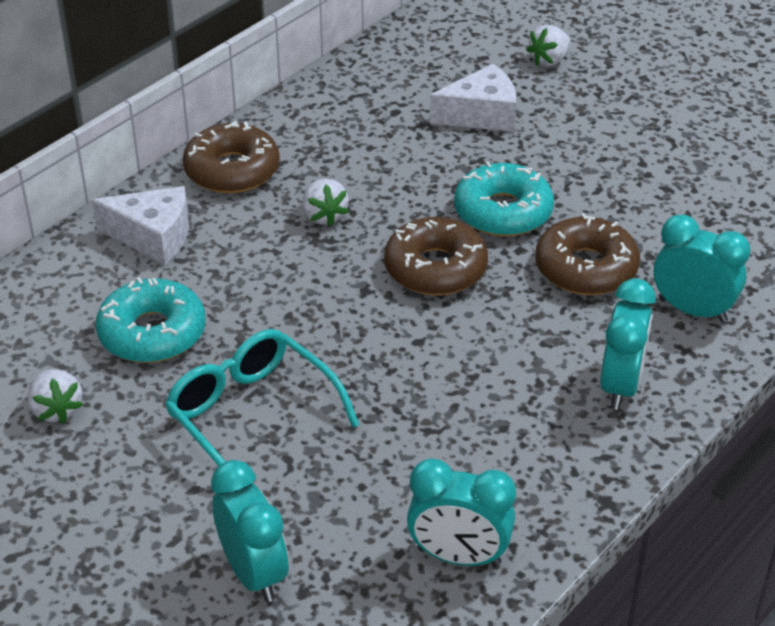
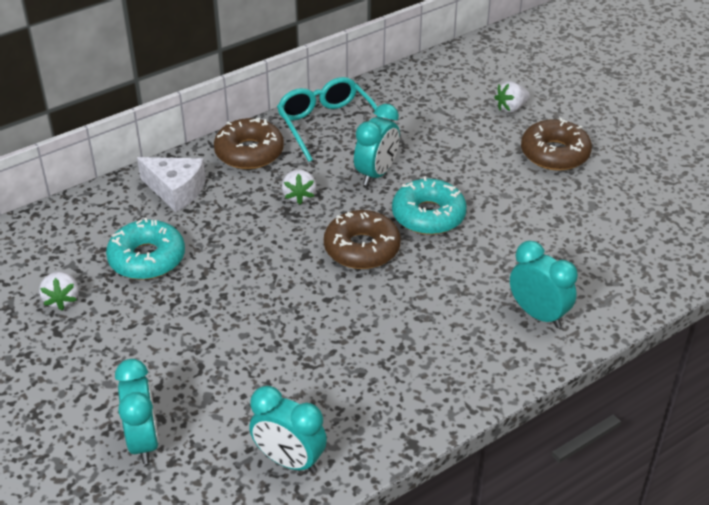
camera: 15 degrees right, 0 degrees up
turquoise glasses [165,329,360,466] -> turquoise glasses moved to [277,77,383,162]
white cheese [430,64,516,132] -> none
brown donut [535,213,640,295] -> brown donut moved to [521,118,592,171]
turquoise clock [600,278,656,410] -> turquoise clock moved to [354,104,400,186]

